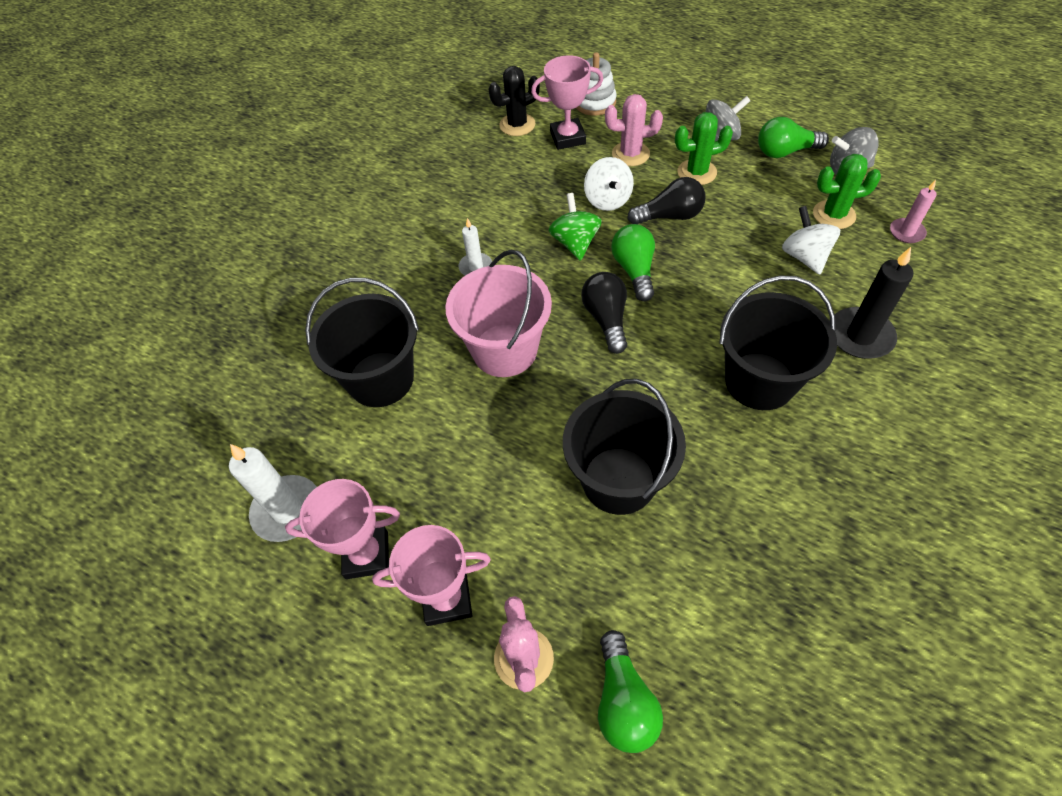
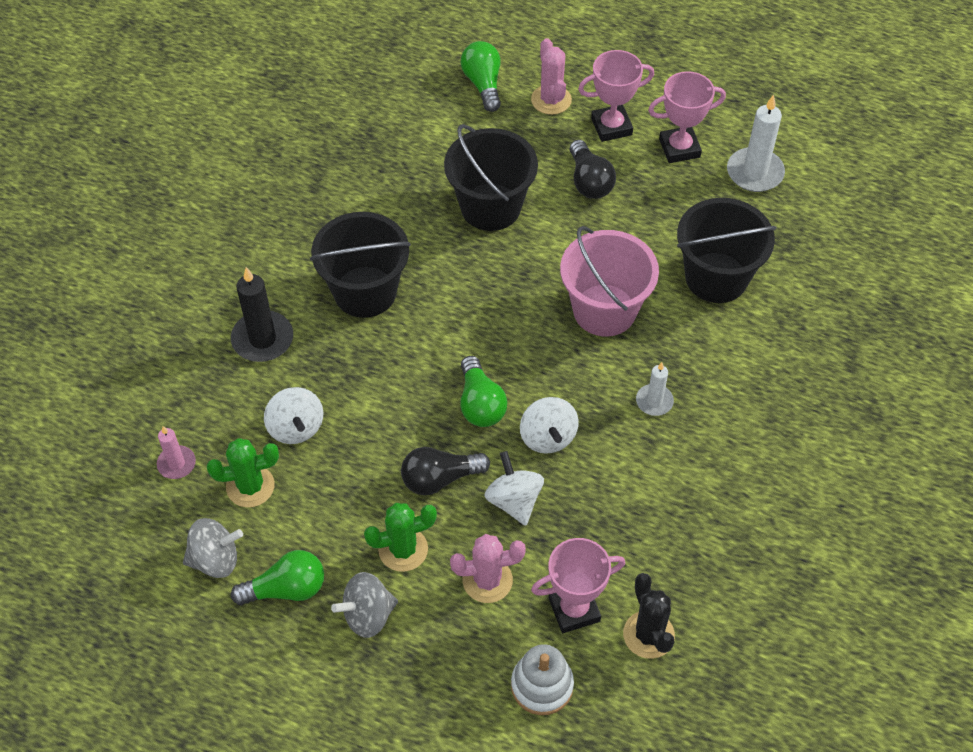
camera: 170 degrees right, 0 degrees up
black cactus [488,66,540,136] -> black cactus turned 75 degrees counterclockwise [623,573,675,659]
green spinning top [549,193,602,261] -> white spinning top [520,397,579,454]
black light bulb [581,272,627,354] -> black light bulb moved to [570,140,616,199]

